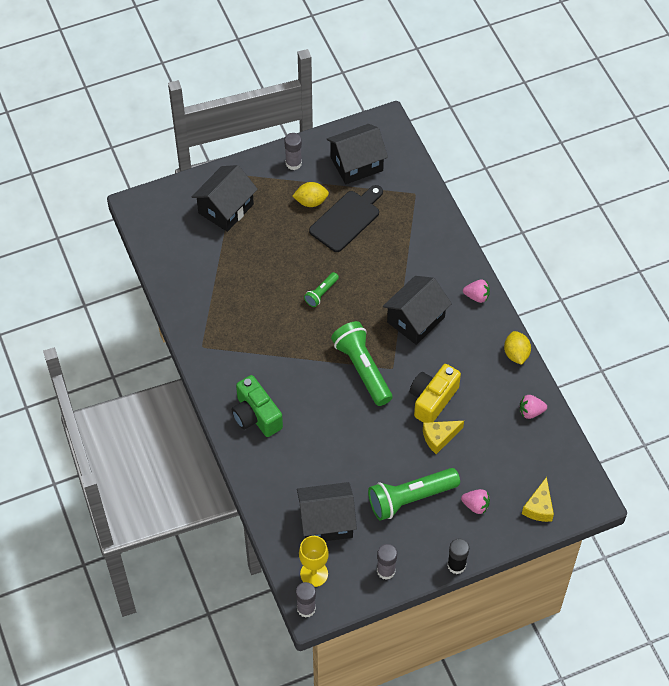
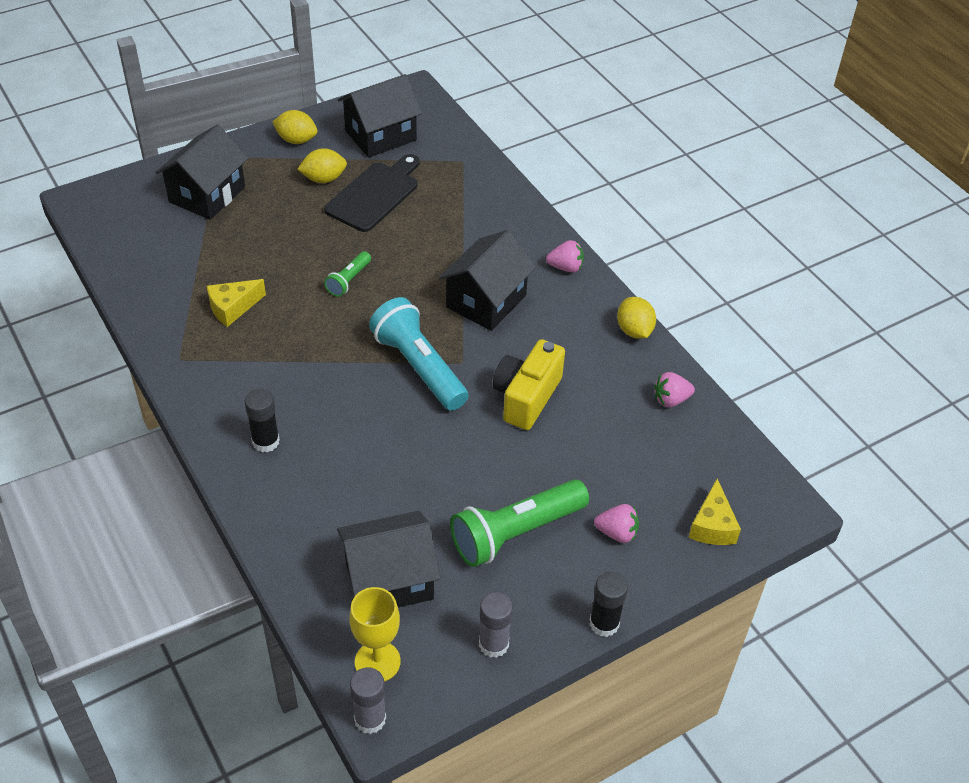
camera: 10 degrees left, 10 degrees down
green camera [232,375,283,437] -> black glue stick [245,389,280,453]
grey glue stick [284,133,302,170] -> yellow lemon [272,110,317,144]
green flashlight [331,321,392,406] -> turquoise flashlight [369,297,468,411]
yellow cheese [423,421,464,454] -> yellow cheese moved to [207,279,266,327]

